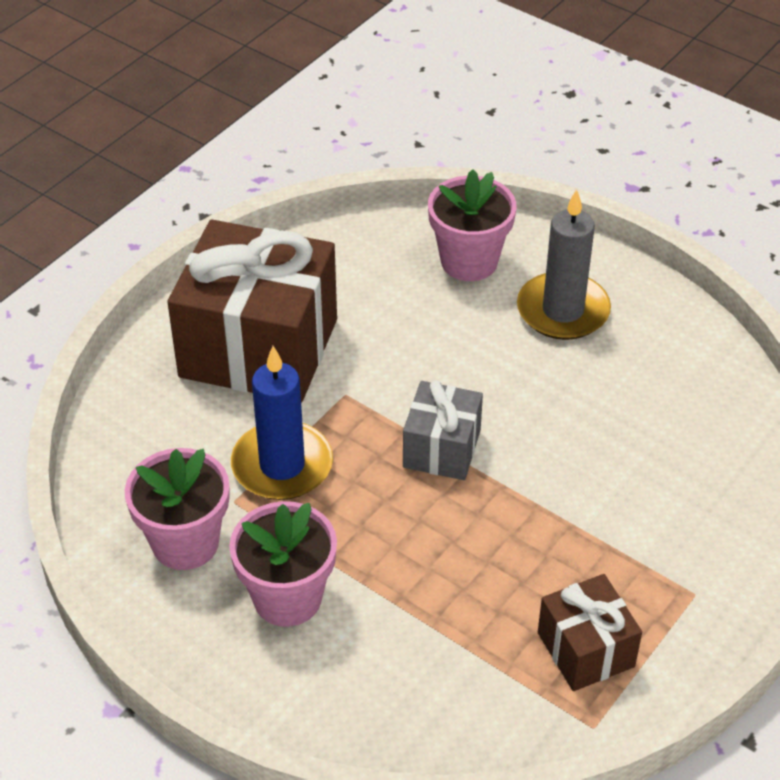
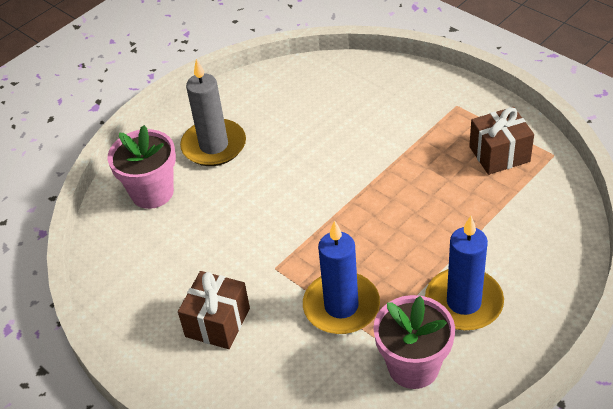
camera: 80 degrees left, 0 degrees up
brown gift [167,220,337,403] -> brown gift [178,271,250,349], size x0.50
pink flower pot [229,501,337,627] -> blue candle [425,216,504,331]
grey gift [403,380,483,480] -> none

